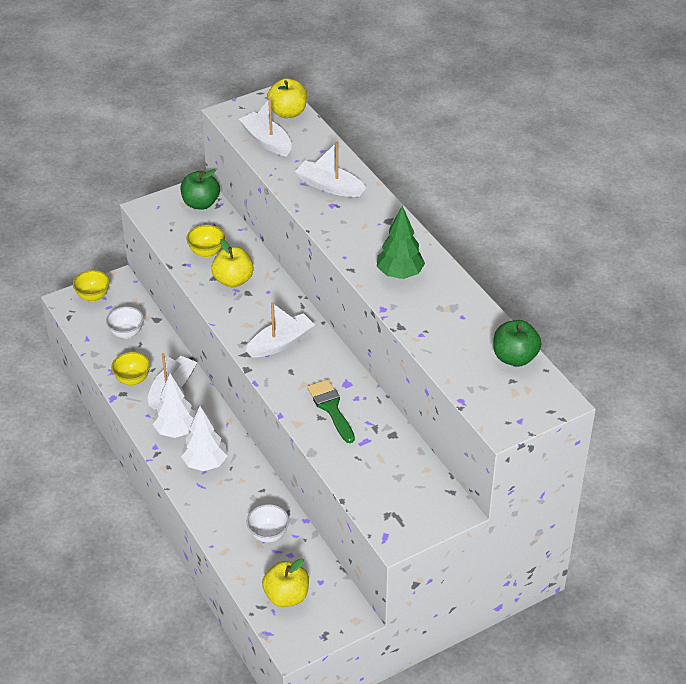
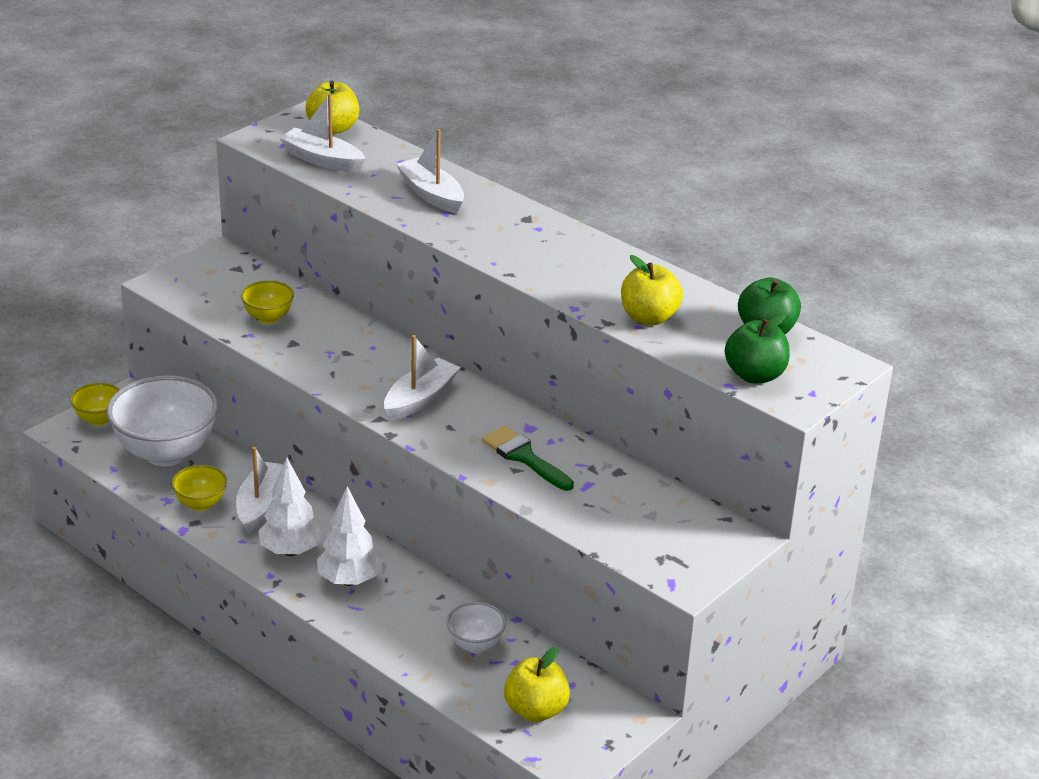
camera: 20 degrees left, 10 degrees down
white bowl [106,306,144,339] -> white bowl [107,375,218,466], size x2.06
green apple [180,169,220,209] -> green apple moved to [725,313,790,383]
yellow apple [211,239,254,287] -> yellow apple moved to [621,255,683,325]
white boat [295,142,366,197] -> white boat turned 45 degrees clockwise [396,129,464,214]
green tree [377,206,425,279] -> none

